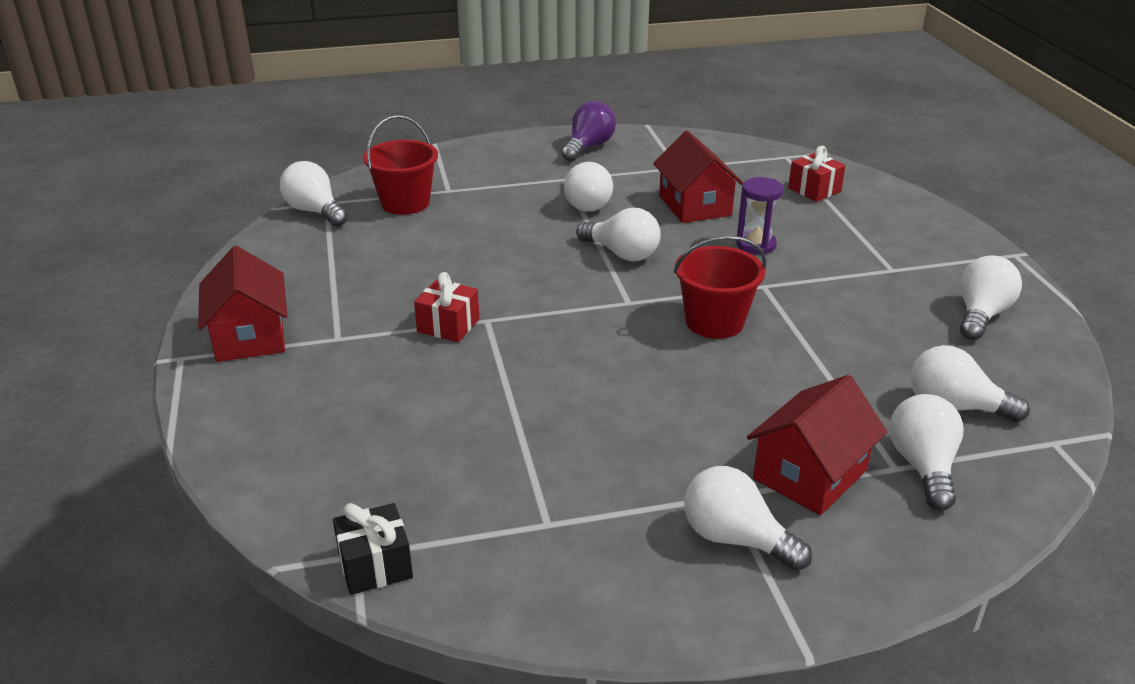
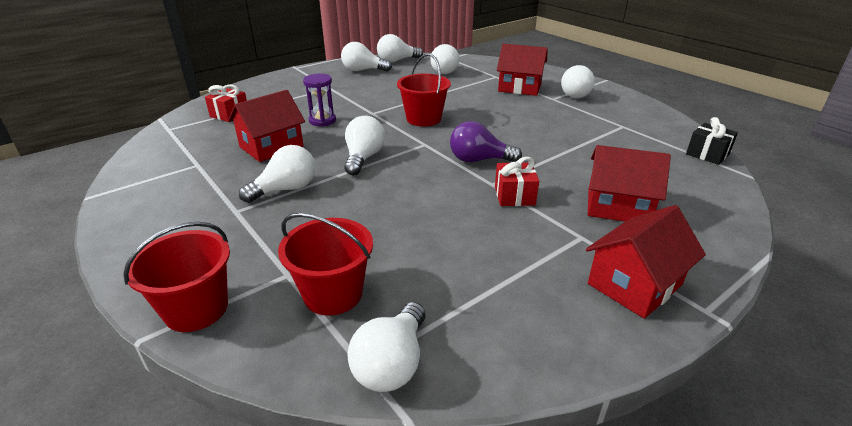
camera: 115 degrees left, 0 degrees up
purple light bulb [561,101,616,161] -> purple light bulb moved to [450,121,522,162]
white light bulb [889,394,964,511] -> white light bulb moved to [377,34,423,63]
none -> red bucket [123,222,230,332]
none -> red house [588,145,671,222]

